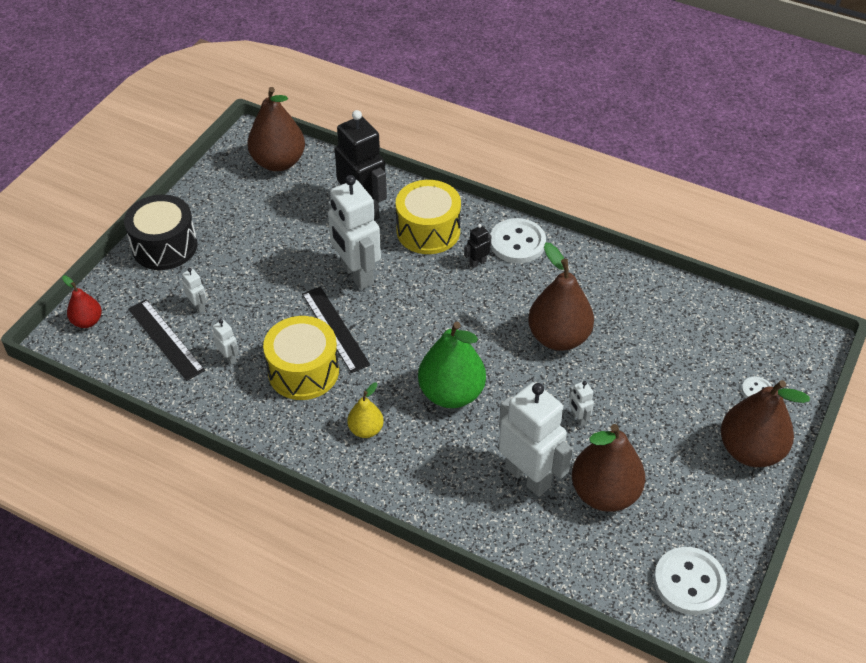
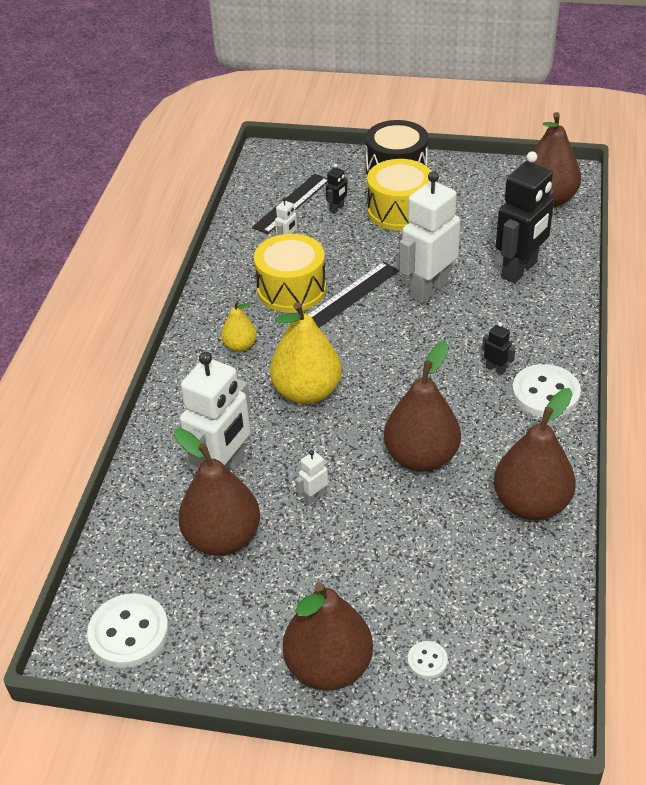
camera: 75 degrees right, 5 degrees down
red pear [62,275,102,328] -> none
white robot [182,268,207,313] -> black robot [326,164,348,214]
yellow drum [396,180,461,254] -> yellow drum moved to [367,159,431,231]
green pear [418,322,486,408] -> yellow pear [270,302,342,404]
none -> brown pear [494,388,576,520]

